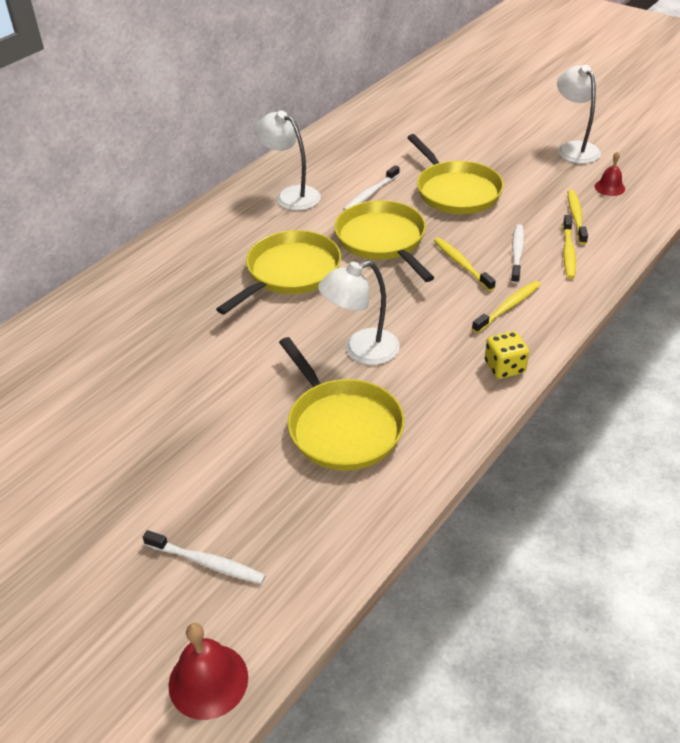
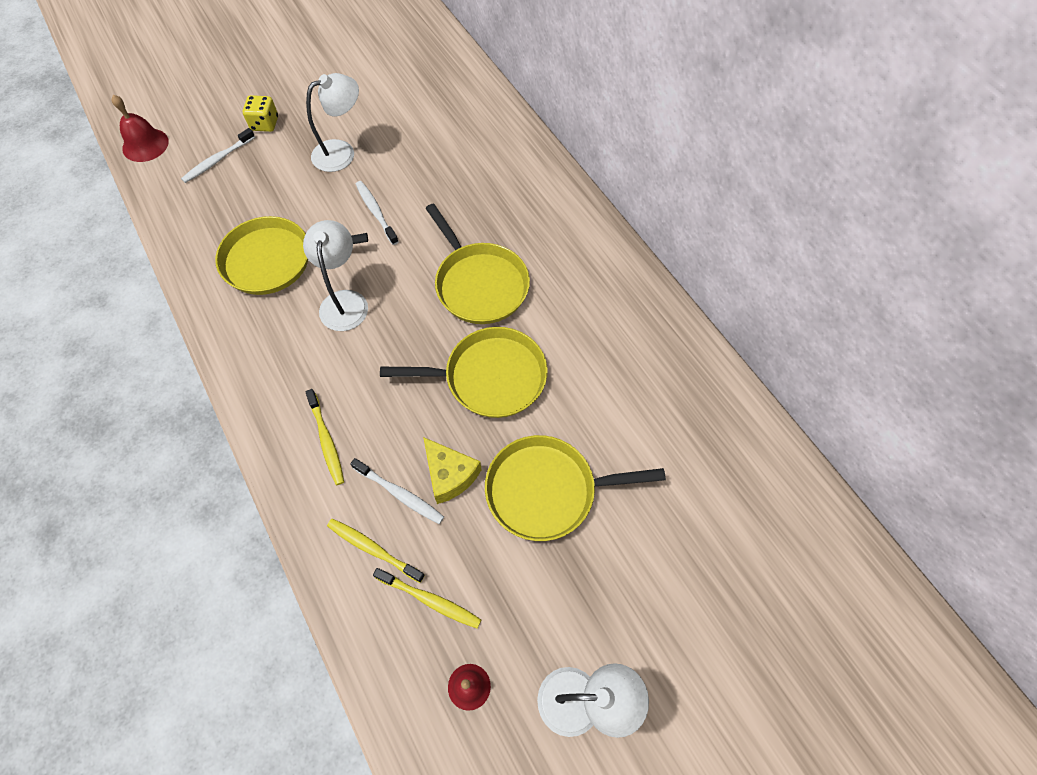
camera: 110 degrees right, 20 degrees up
white lamp [255,110,321,211] -> white lamp moved to [306,73,359,172]
white toothbrush [343,165,400,211] -> white toothbrush moved to [356,181,399,245]
yellow toothbrush [434,238,496,291] -> none
yellow dice [485,331,529,379] -> yellow dice moved to [243,95,278,132]
none -> yellow cheese [423,437,482,504]

